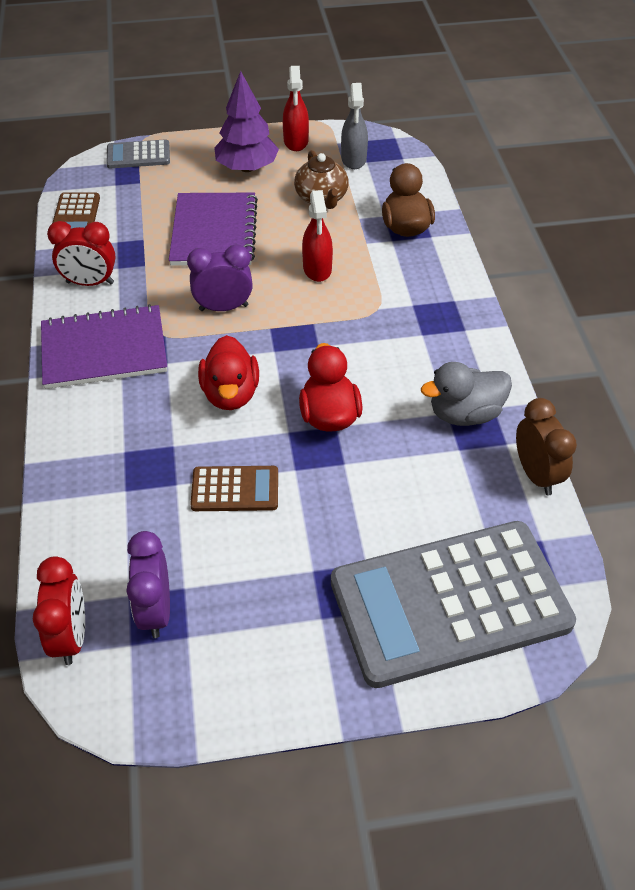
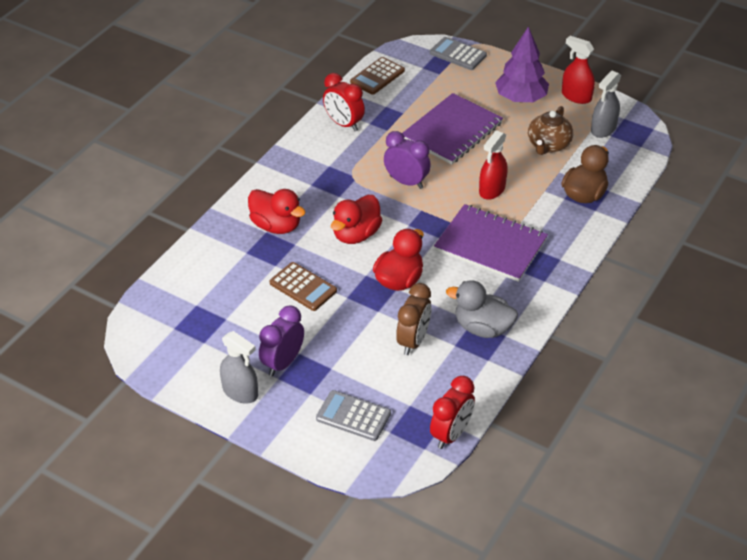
camera: 40 degrees right, 5 degrees down
red clock [33,556,85,665] -> red clock moved to [430,376,475,449]
purple notebook [41,304,167,389] -> purple notebook moved to [434,204,548,282]
purple clock [126,531,170,638] -> purple clock moved to [259,305,304,376]
red spray bottle [283,66,309,151] -> red spray bottle turned 90 degrees clockwise [562,36,595,104]
grey calculator [331,521,576,688] -> grey calculator [316,390,391,441], size x0.43
brown clock [516,398,577,495] -> brown clock moved to [396,283,432,355]
none -> grey spray bottle [220,331,258,404]
none -> red duck [248,189,306,234]

